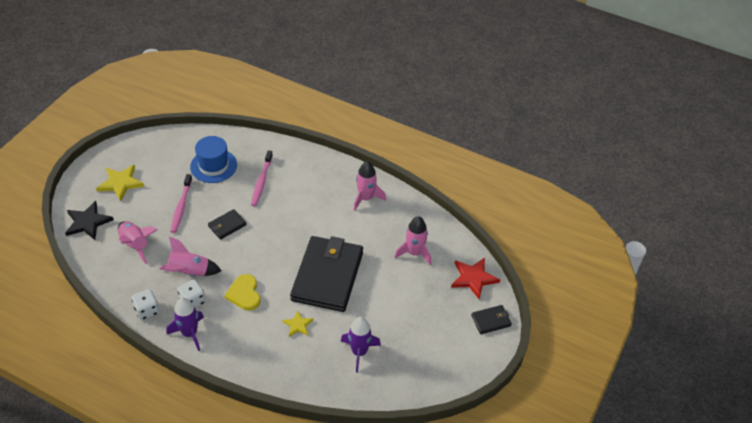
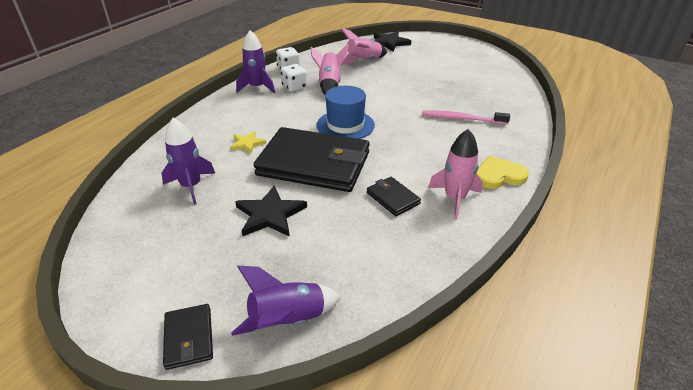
camera: 95 degrees right, 10 degrees down
yellow star [96,165,144,201] -> none
pink toothbrush [170,174,192,233] -> none
blue hat [190,136,237,183] -> blue hat moved to [316,86,375,139]
black wallet [208,209,246,240] -> black wallet moved to [367,177,421,216]
yellow heart [224,274,261,310] -> yellow heart moved to [476,156,529,189]
pink rocket [395,216,431,265] -> none
red star [451,258,500,300] -> purple rocket [231,265,341,336]
none -> black star [235,186,307,237]

